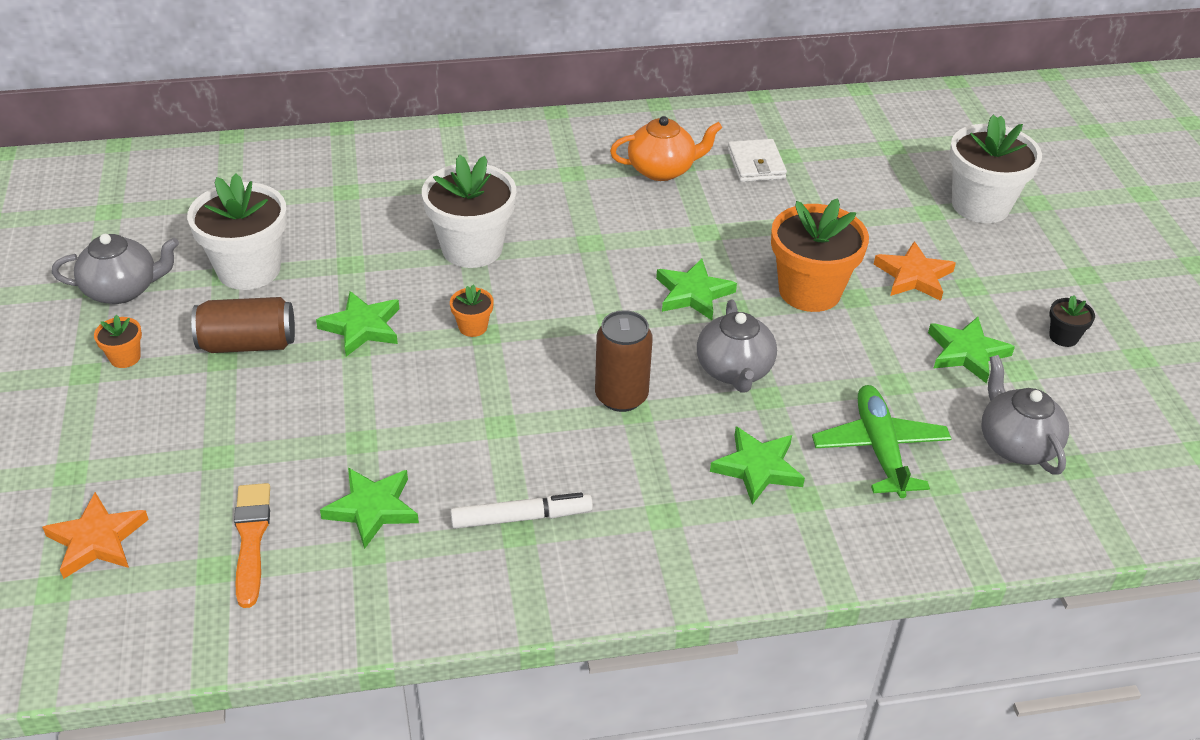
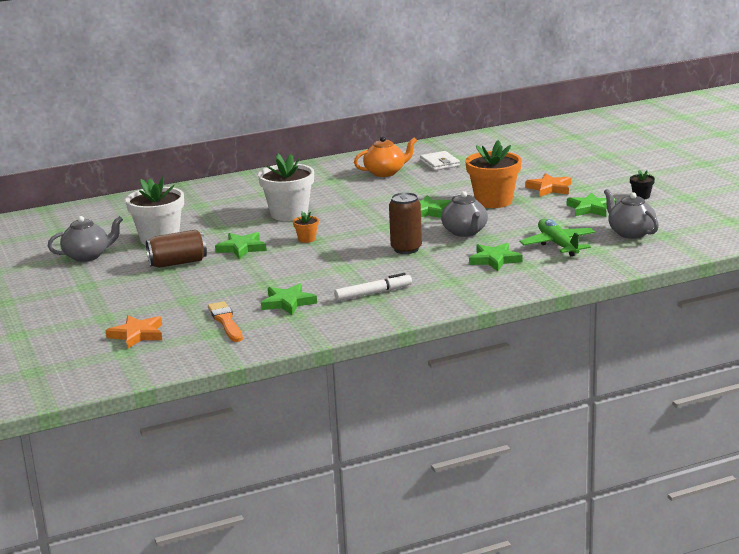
camera: 10 degrees left, 20 degrees down
orange flower pot [94,315,142,368] -> none
white flower pot [949,115,1042,223] -> none

